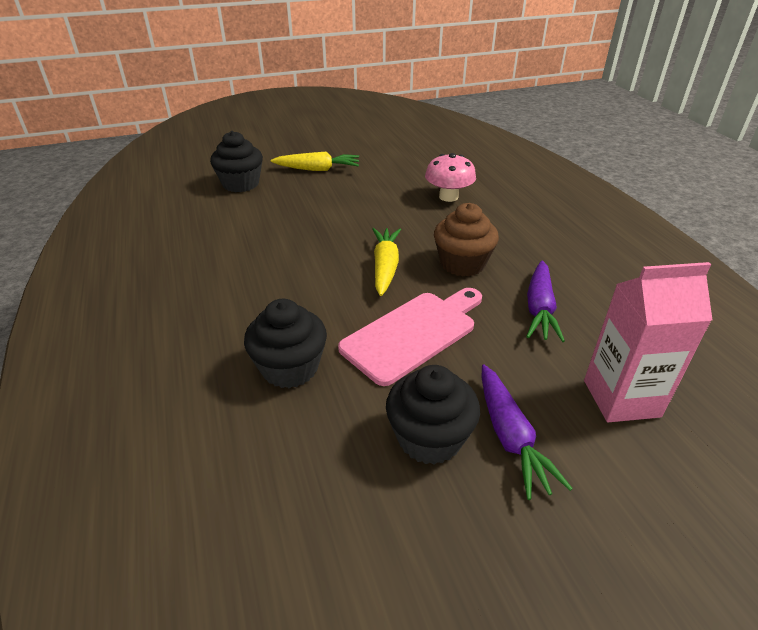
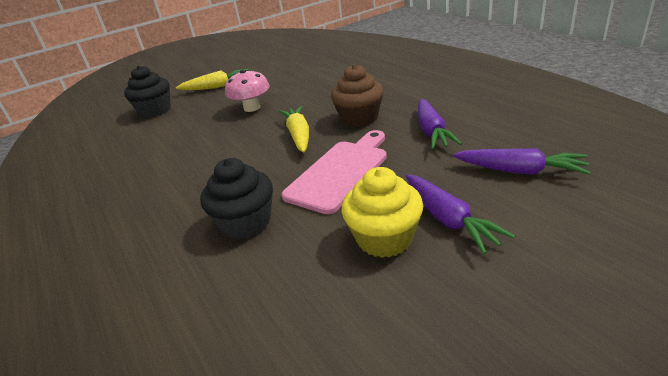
camera: 10 degrees left, 5 degrees down
black cupcake [386,365,480,465] -> yellow cupcake [342,167,423,258]
pink mushroom [425,153,476,202] -> pink mushroom moved to [225,69,270,112]
pink carton [584,262,712,422] -> purple carrot [453,148,591,175]

